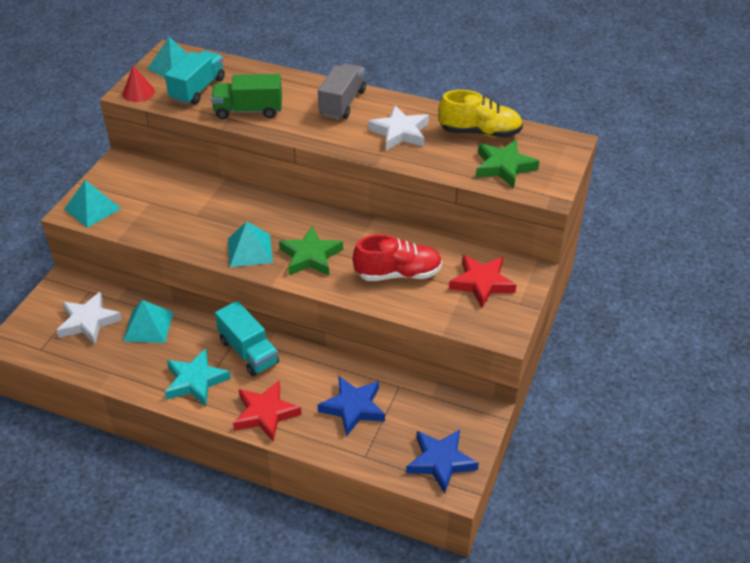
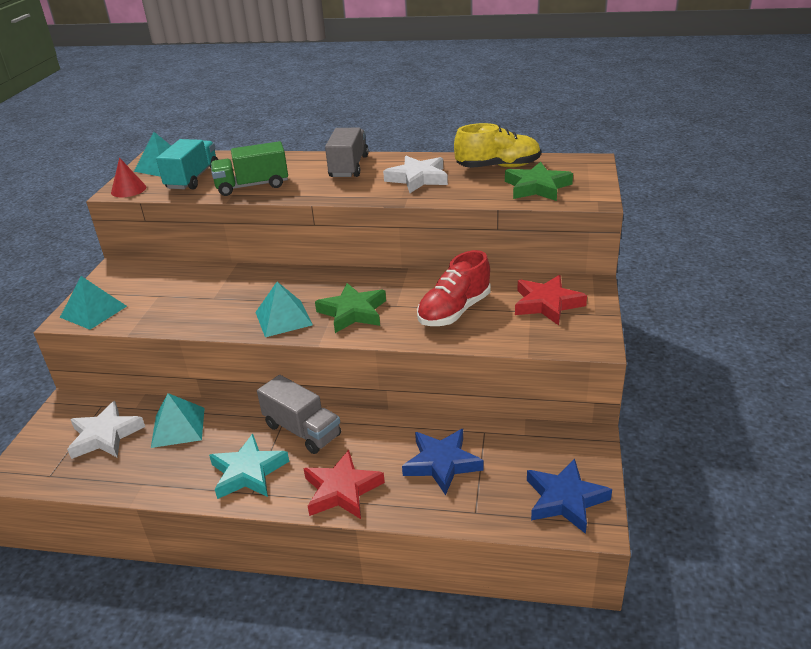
camera: 10 degrees left, 10 degrees down
turquoise truck [215,301,279,376] -> grey truck [257,375,341,454]
red shoe [353,234,442,281] -> red shoe turned 150 degrees clockwise [417,250,491,326]

